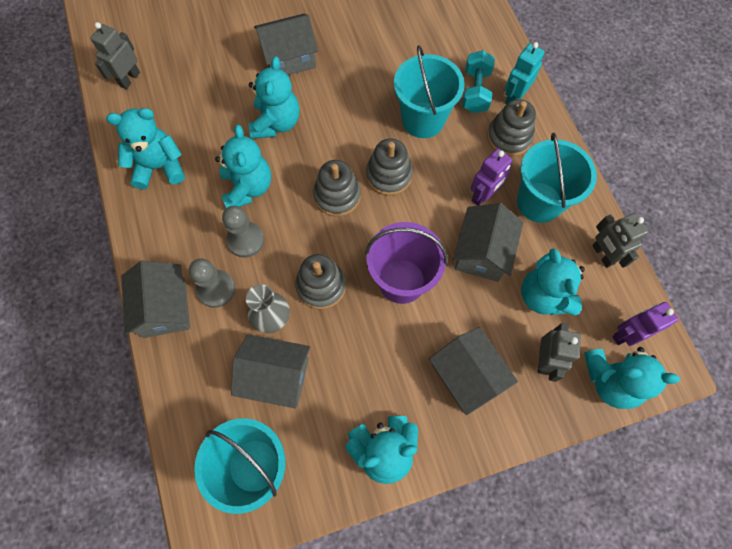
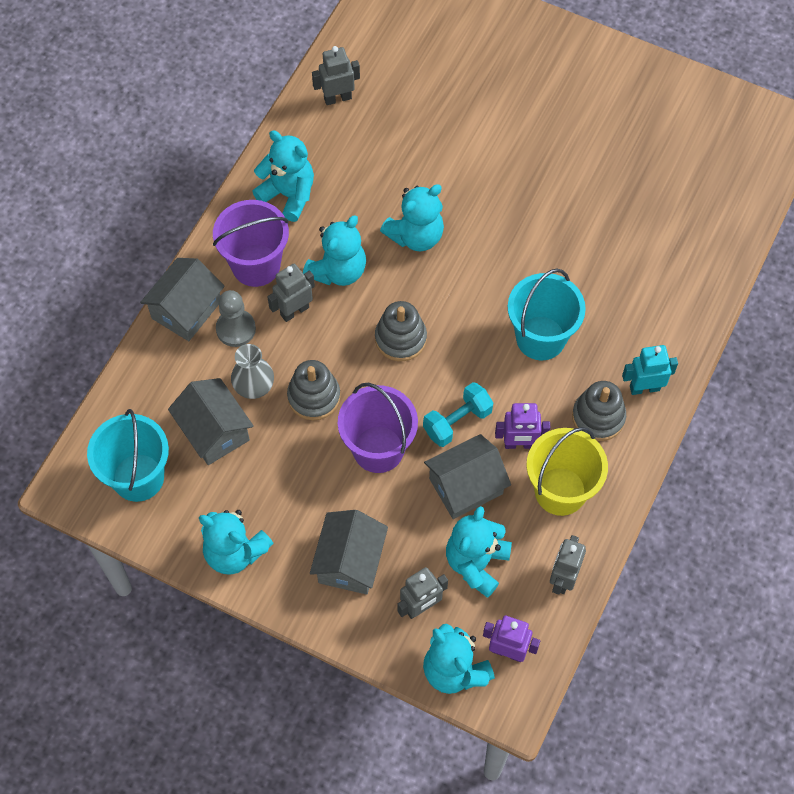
camera: 45 degrees right, 5 degrees down
grey pawn [222,206,264,258] -> grey robot [268,264,315,322]
grey house [254,14,318,75] -> none
grey stacking toy [366,139,413,196] -> none
turquoise dumbbell [462,50,495,113] -> turquoise dumbbell moved to [423,382,493,447]
turquoise bucket [517,133,597,223] -> yellow bucket [526,427,608,516]
none -> purple bucket [213,200,289,287]

